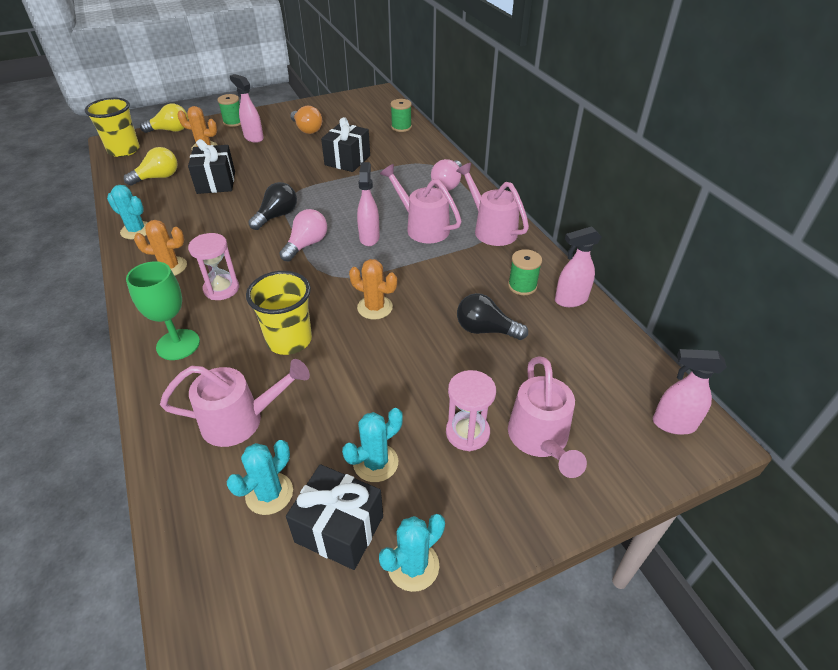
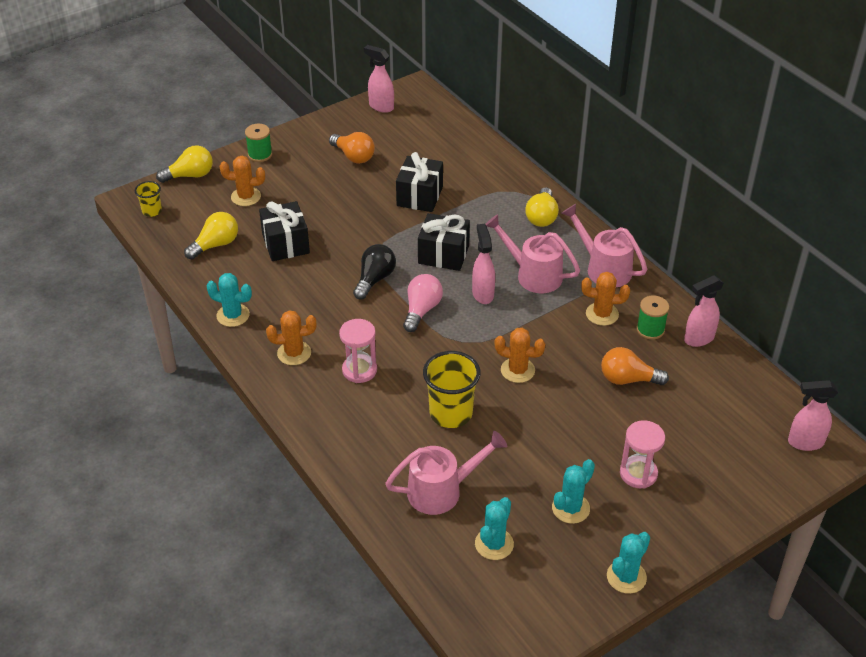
camera: 10 degrees left, 0 degrees up
yellow cup [85,97,140,157] -> yellow cup [135,181,162,217], size x0.54
green goblet [126,261,200,360] -> none
pink spray bottle [230,74,264,143] -> pink spray bottle moved to [364,45,394,113]
black gift [286,464,383,570] -> black gift moved to [418,213,470,271]
green spool [391,99,412,132] -> none
pink light bulb [431,159,462,191] -> yellow light bulb [525,187,559,227]
black light bulb [457,293,528,340] -> orange light bulb [601,347,669,385]
pink watering can [508,357,587,478] -> none
none -> orange cactus [581,272,630,326]

